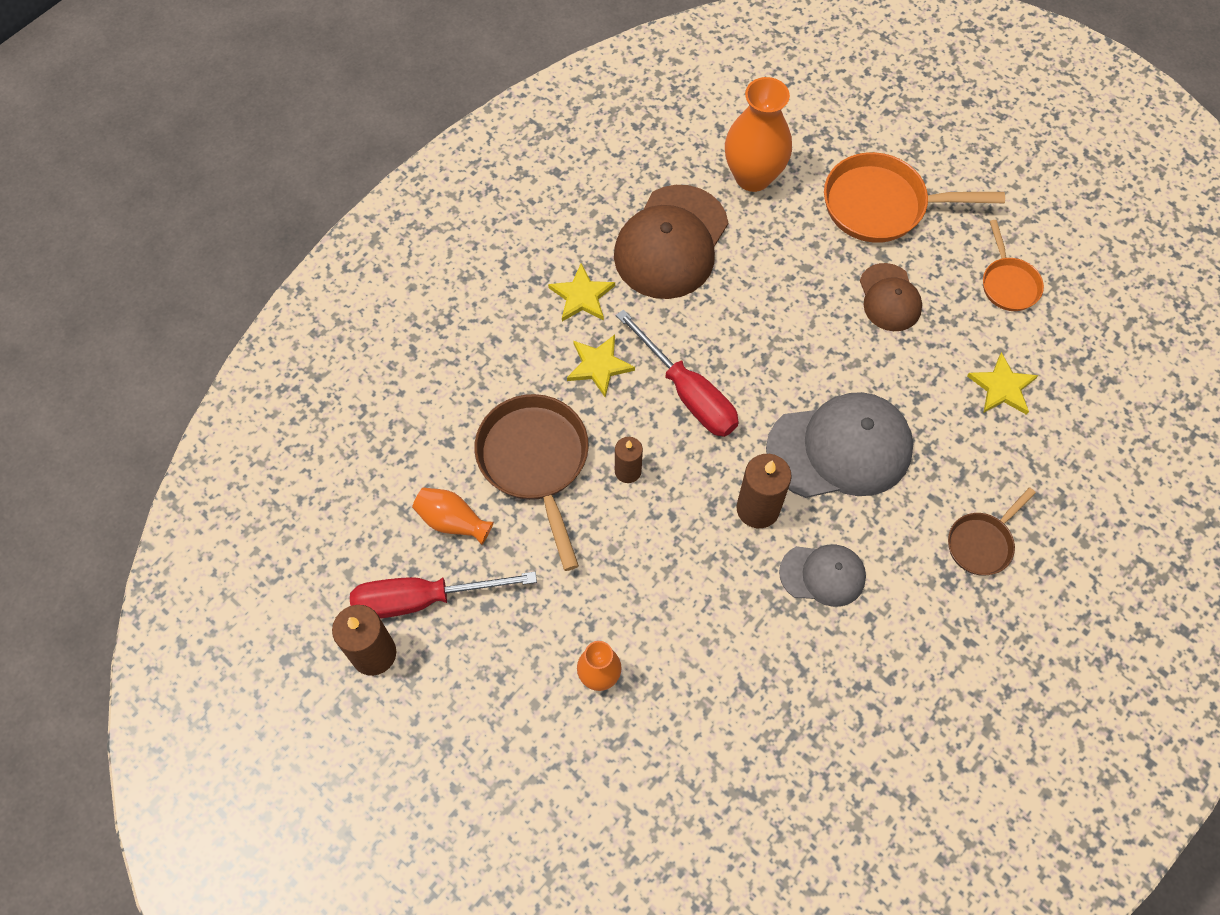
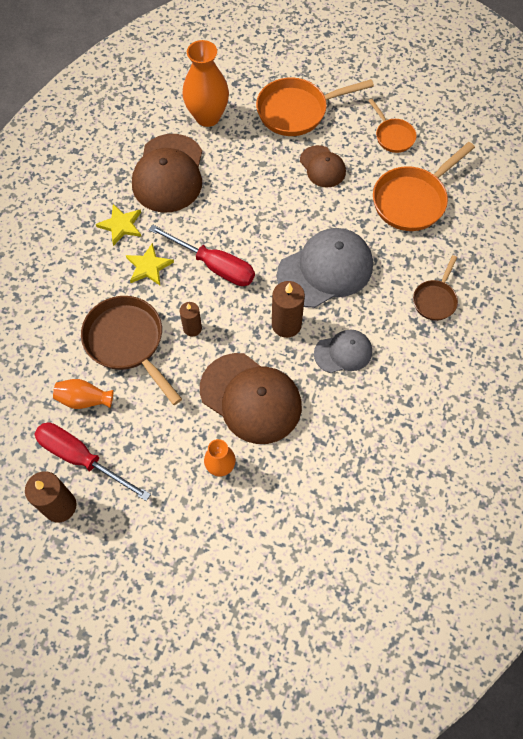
camera: 20 degrees left, 0 degrees up
red screwdriver [350,572,537,619] -> red screwdriver turned 60 degrees clockwise [34,422,151,501]
yellow star [967,352,1038,415] -> orange pan [373,142,475,231]
none -> brown cap [200,353,302,444]

